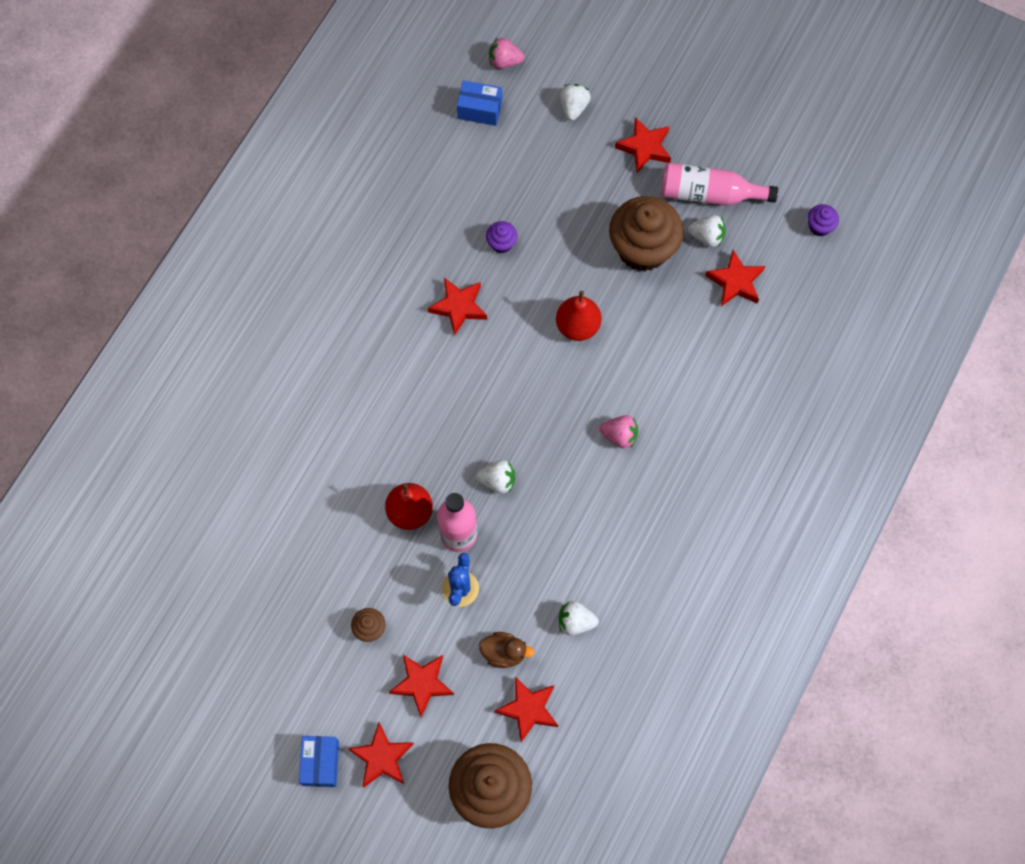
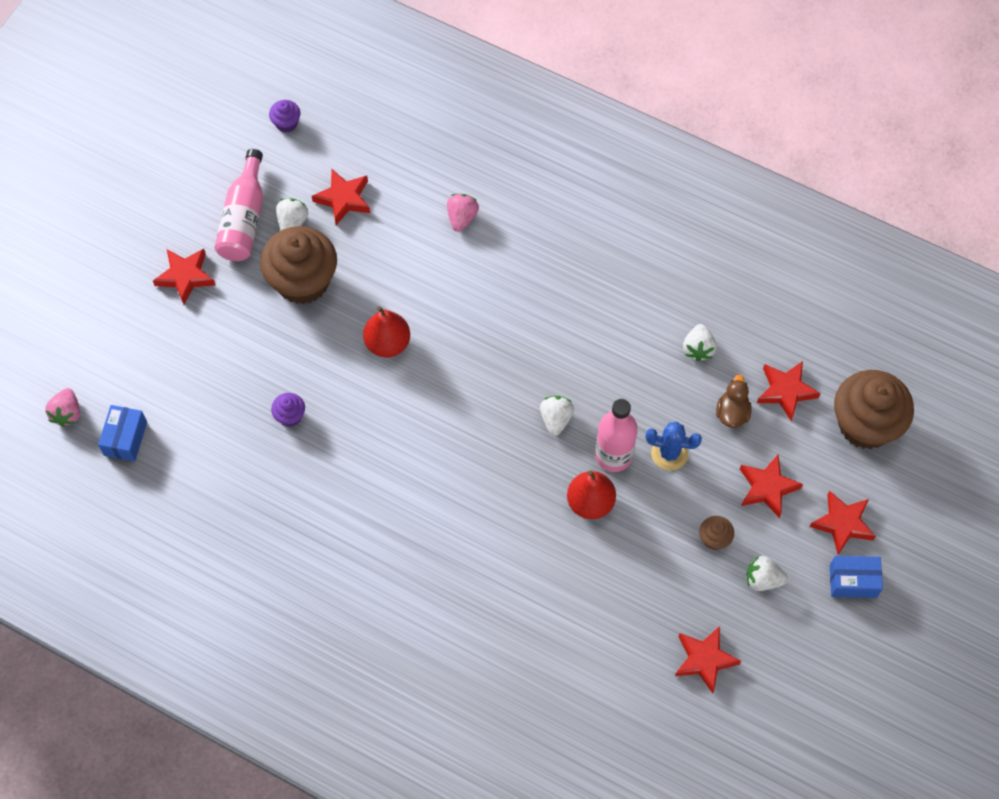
camera: 90 degrees left, 5 degrees down
red star [428,278,487,336] -> red star moved to [675,626,741,694]
white strawberry [560,84,591,120] -> white strawberry moved to [747,556,788,591]
pink strawberry [599,415,638,449] -> pink strawberry moved to [447,194,479,232]

